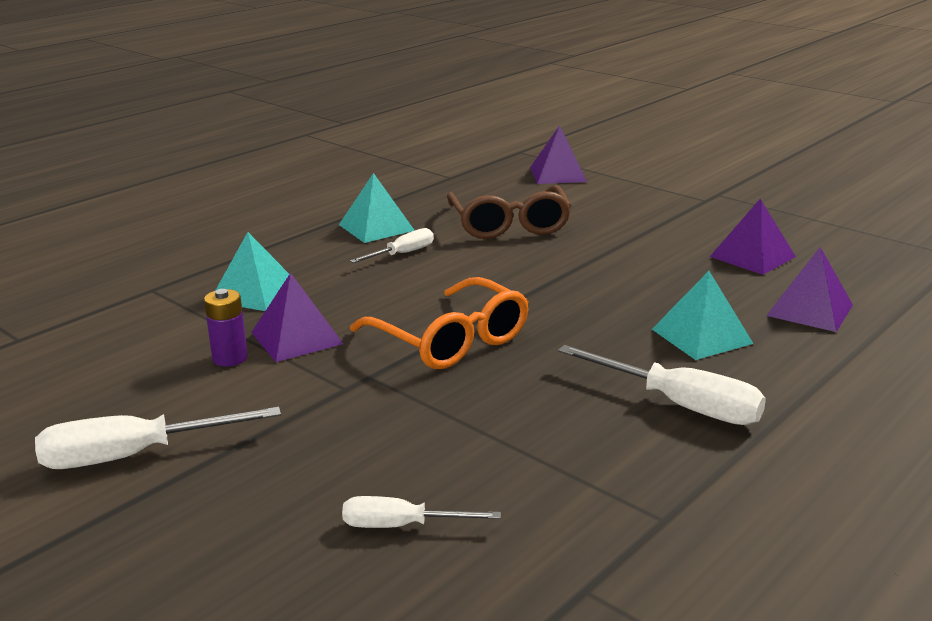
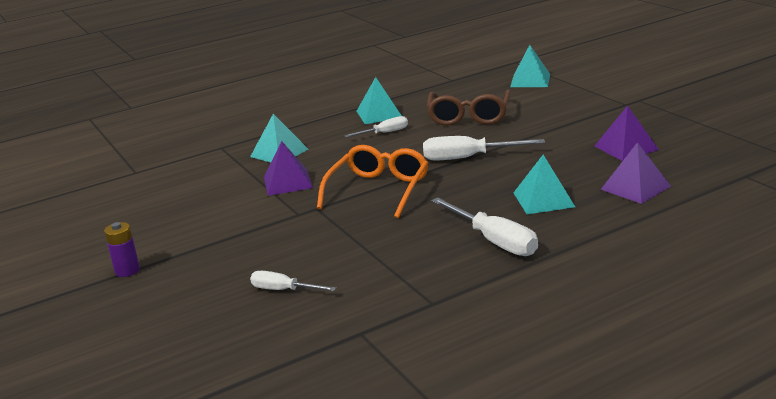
camera: 20 degrees right, 0 degrees up
white screwdriver [35,407,281,469] -> white screwdriver moved to [423,136,545,161]
purple battery [204,289,248,367] -> purple battery moved to [104,222,140,277]
orange glasses [350,277,529,369] -> orange glasses turned 135 degrees counterclockwise [317,145,428,218]
purple pyramid [530,125,587,184] -> turquoise pyramid [510,45,550,87]

